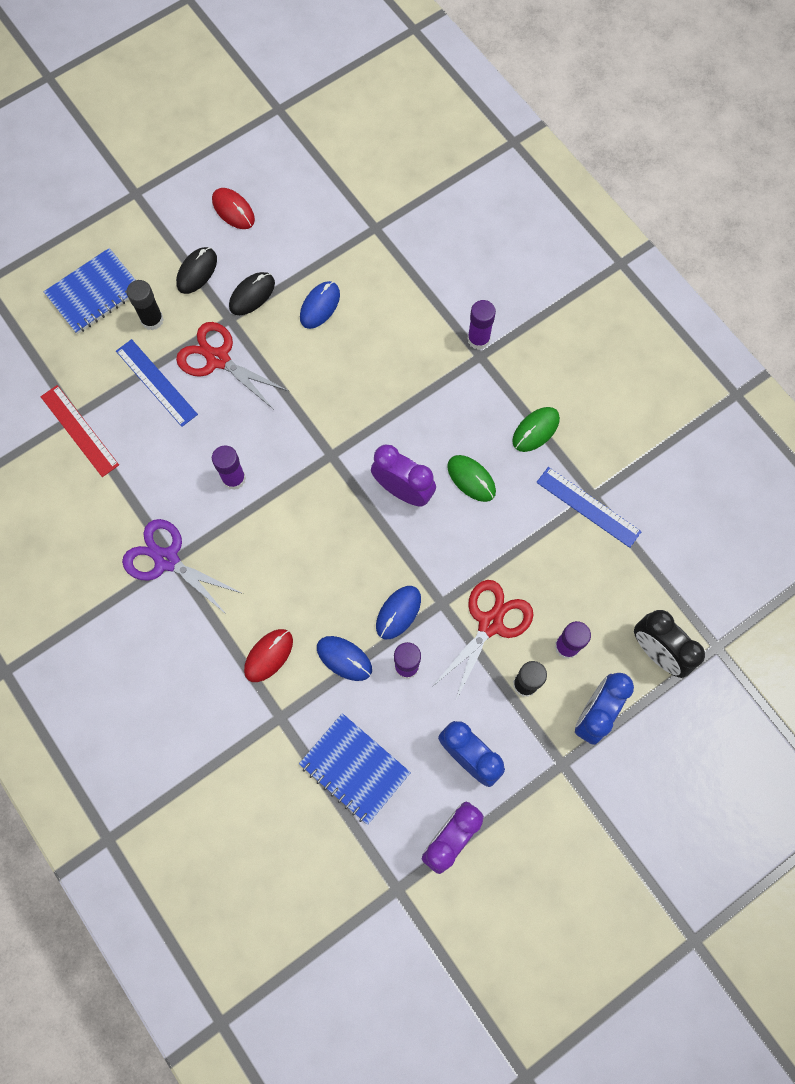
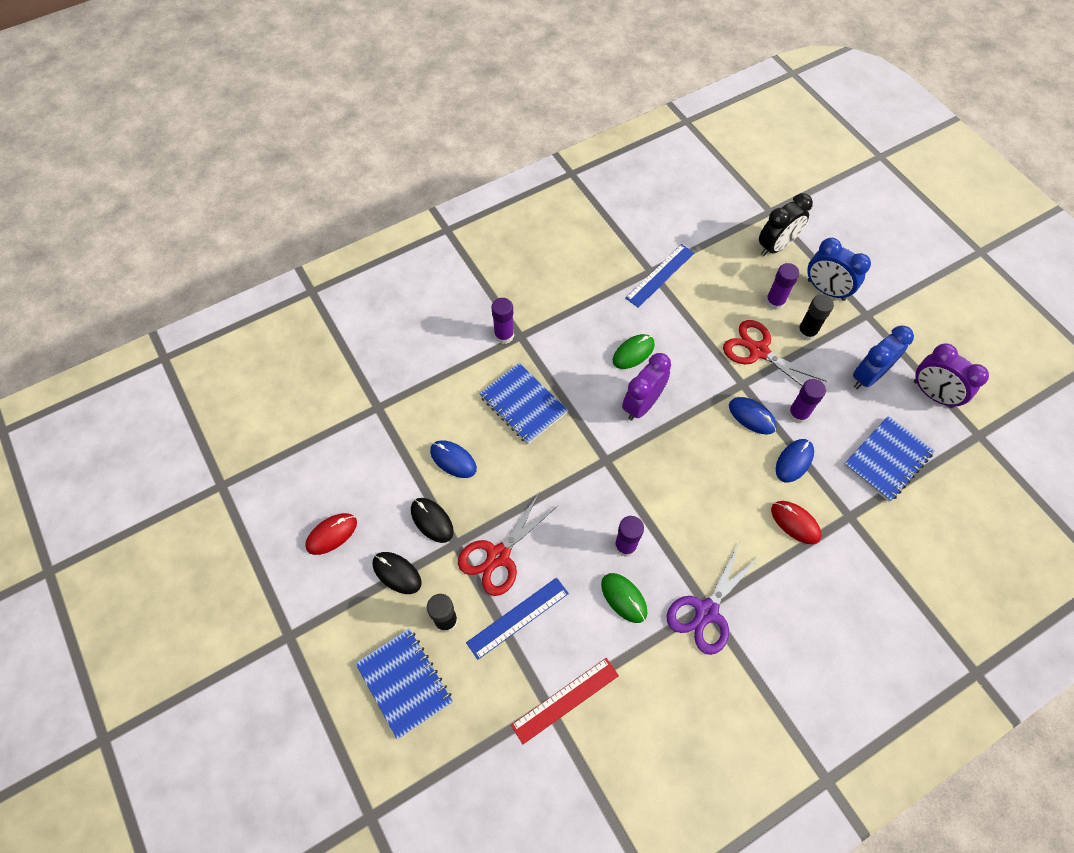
camera: 85 degrees left, 10 degrees down
green mouse [512,407,560,452] -> green mouse moved to [601,573,648,623]
none -> blue notebook [479,363,568,444]

